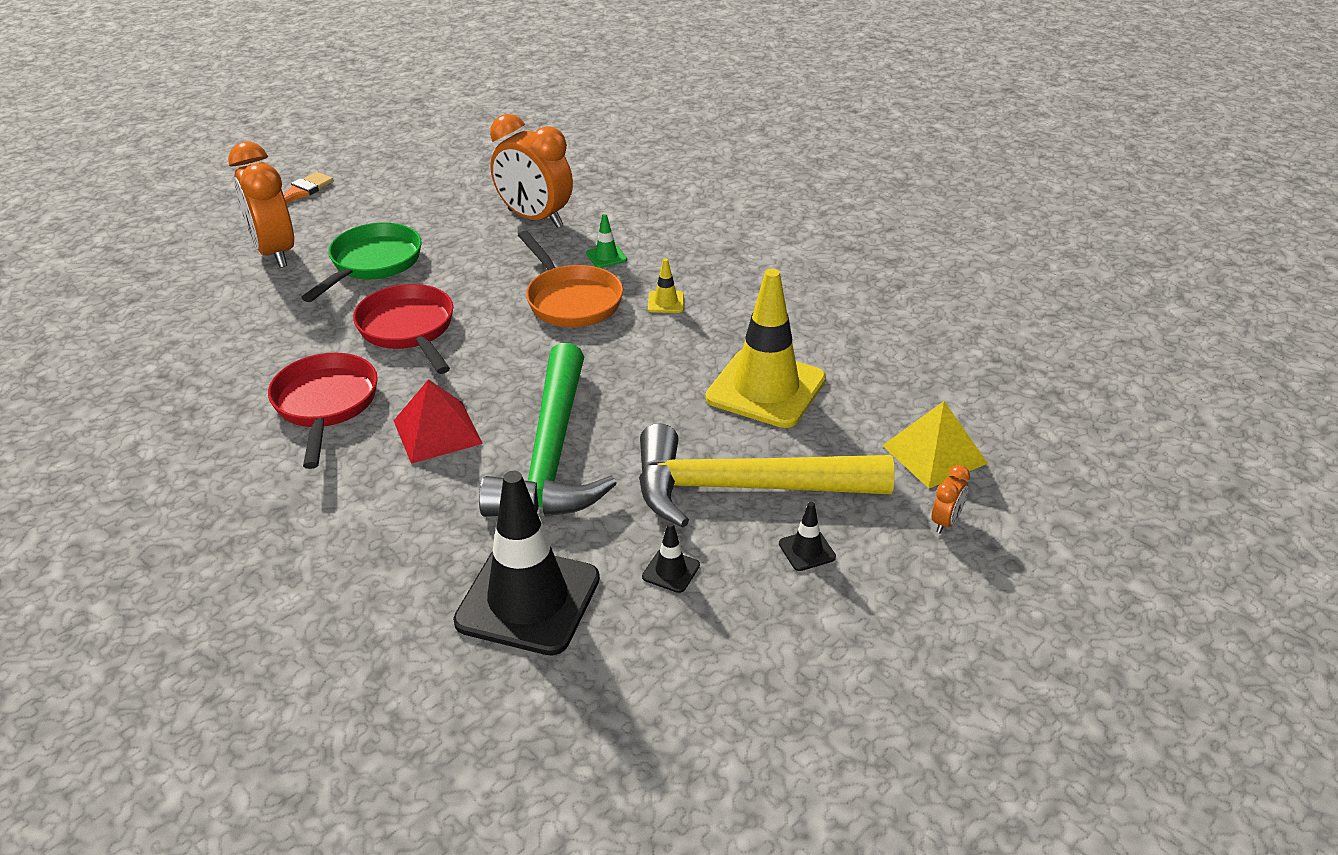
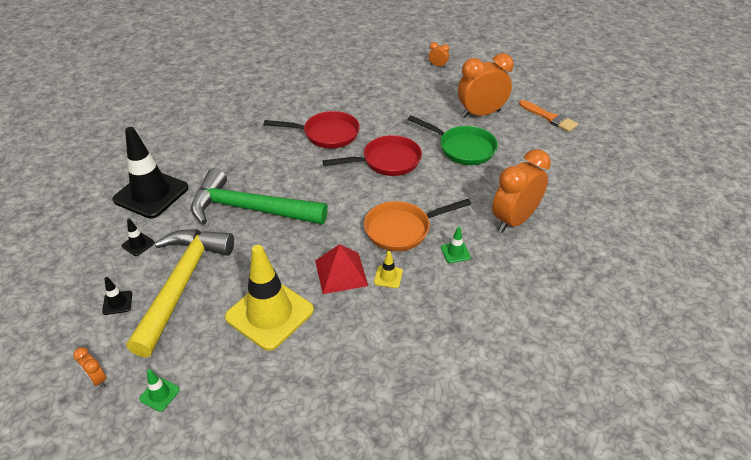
camera: 100 degrees right, 5 degrees up
red pyramid [394,379,483,464] -> red pyramid moved to [315,244,368,294]
yellow pyramid [882,401,988,488] -> green traffic cone [139,369,180,412]
none -> orange clock [429,42,449,68]

